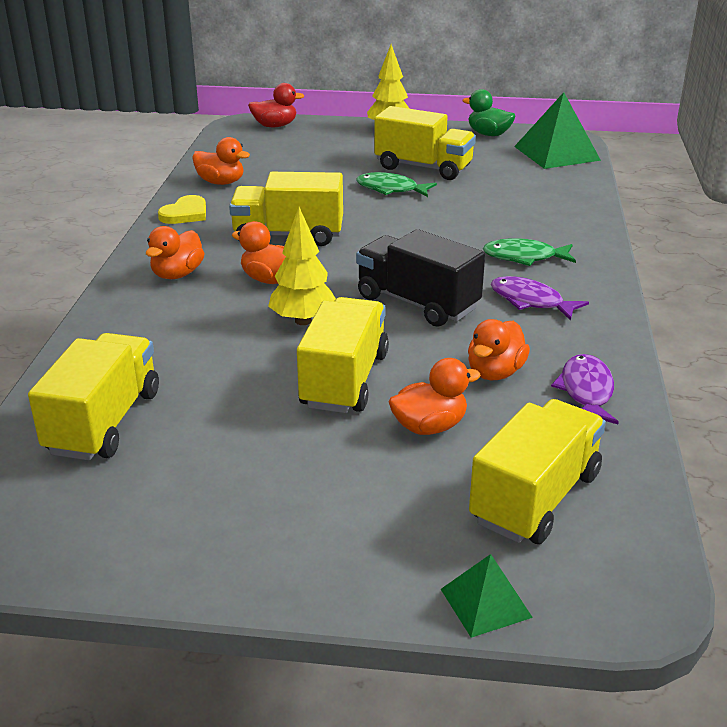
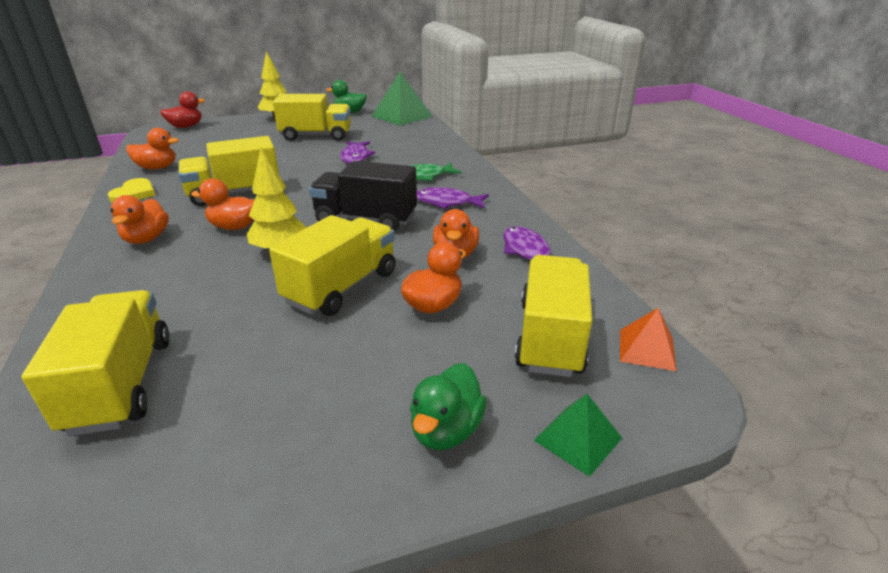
camera: 25 degrees left, 0 degrees up
yellow truck [297,297,389,413] -> yellow truck turned 45 degrees clockwise [269,215,396,316]
green fish [356,172,437,197] -> none
none -> purple fish [340,141,375,164]
none -> green duck [410,363,487,450]
none -> orange pyramid [620,308,677,371]

